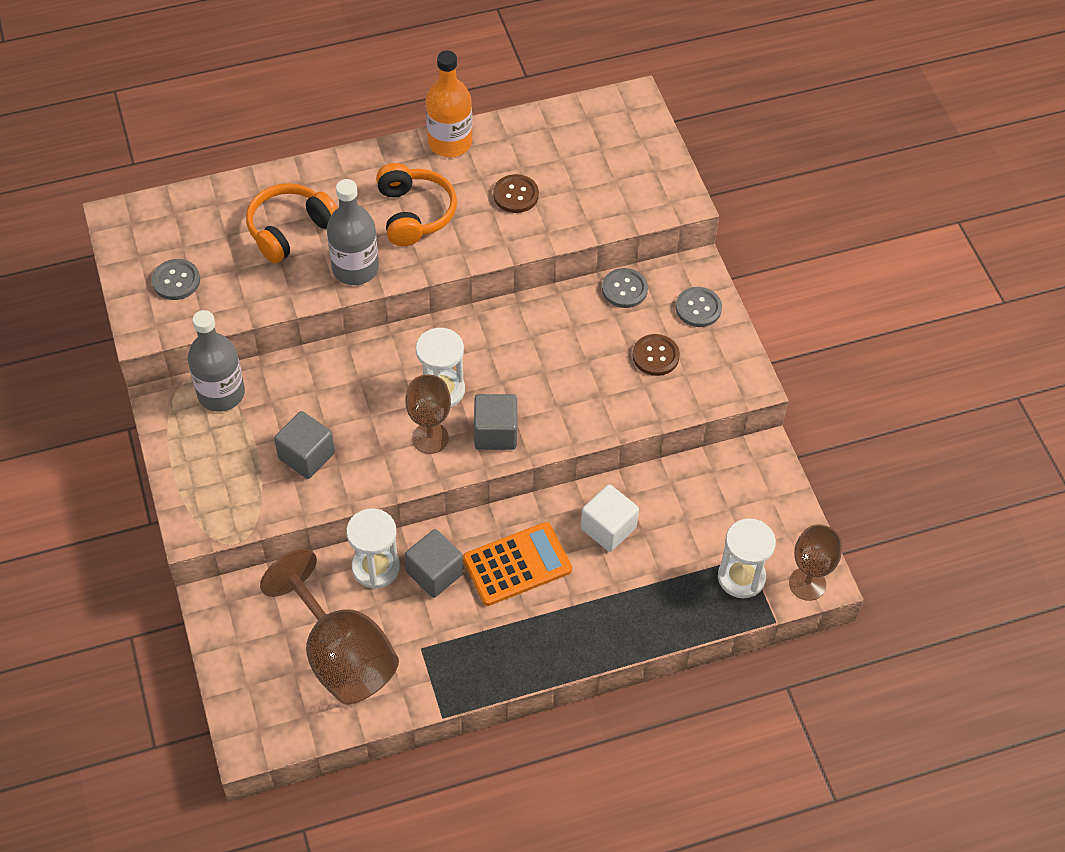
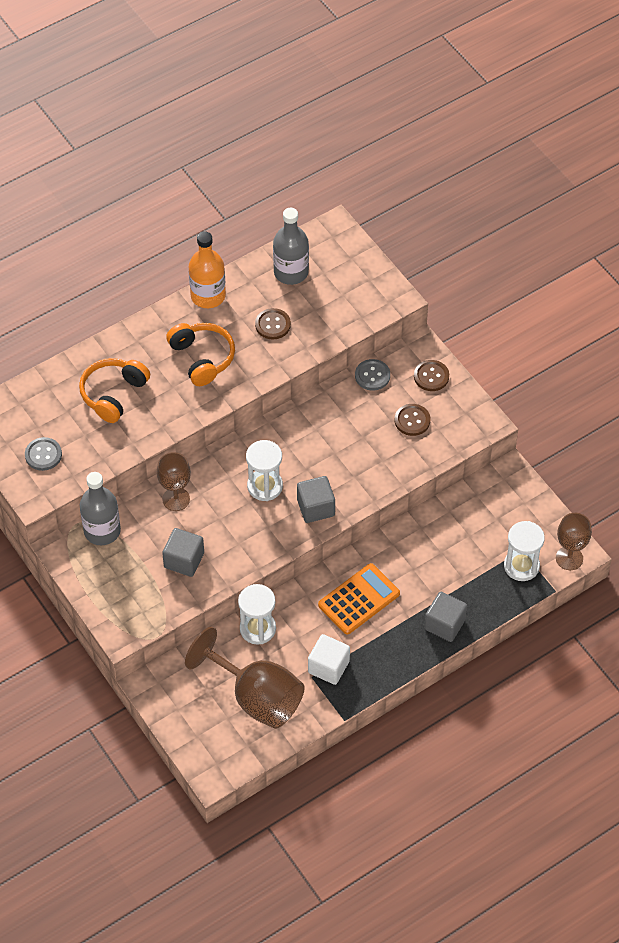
camera: 15 degrees left, 0 degrees up
grey bottle [327,179,379,285] -> grey bottle moved to [273,208,309,285]
brown goblet [405,375,451,454] -> brown goblet moved to [157,452,191,511]
grey cube [405,529,463,598] -> grey cube moved to [424,592,467,642]
white cube [581,484,639,552] -> white cube moved to [308,634,350,685]
grey button [676,287,722,327] -> brown button [414,360,449,391]

